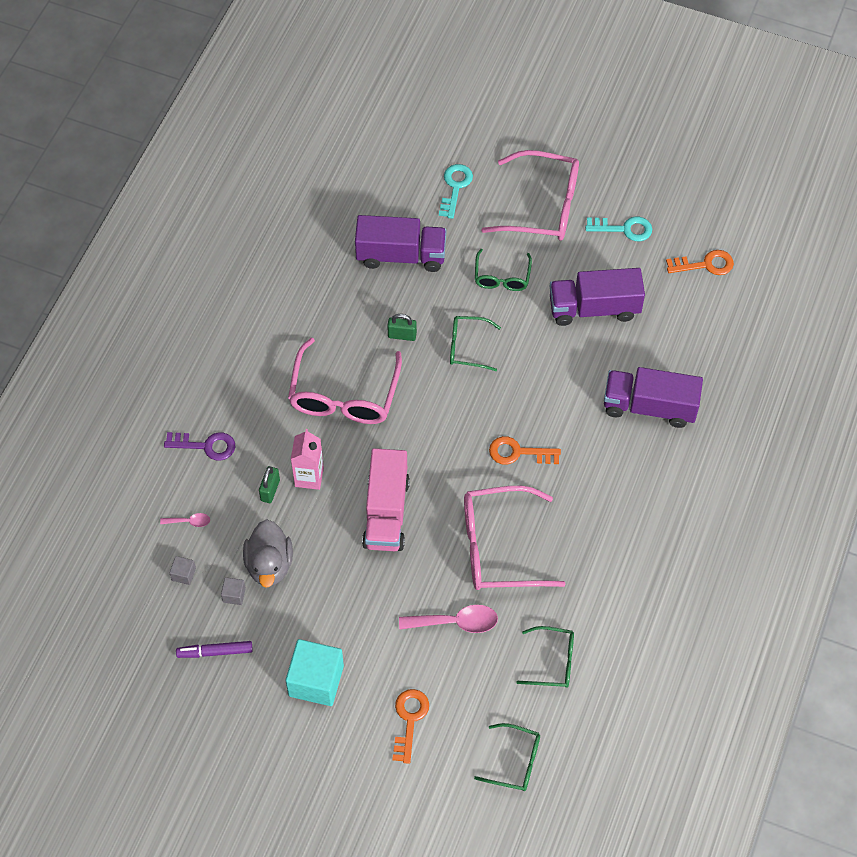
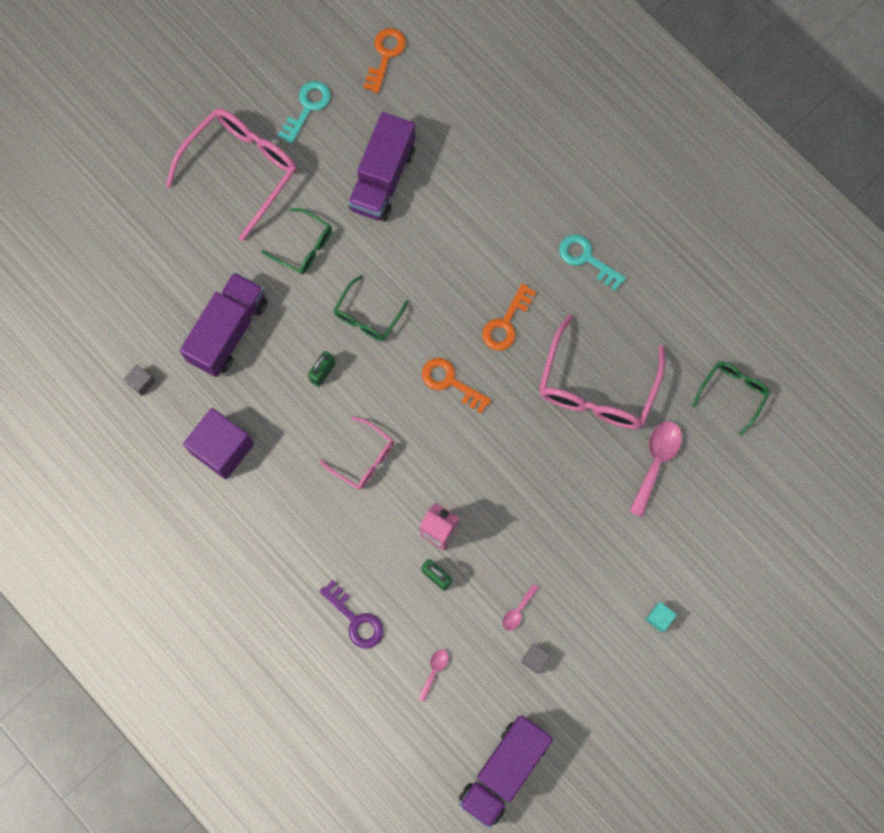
camera: 65 degrees left, 15 degrees up
purple key [164,432,235,461] -> purple key turned 105 degrees clockwise [319,580,384,648]
grey cube [169,556,196,585] -> grey cube moved to [124,365,155,396]
purple marker [176,641,253,658] -> none
grey duck [243,519,293,588] -> pink spoon [502,584,539,631]
turquoise cube [285,639,344,706] -> turquoise cube [645,602,677,632], size x0.44
pink glasses [288,338,402,424] -> pink glasses [319,417,394,489], size x0.55
pink truck [362,448,410,551] -> none
orange key [392,689,429,764] -> orange key moved to [422,358,491,414]
turquoise key [439,164,473,219] -> turquoise key moved to [559,234,626,291]
green glasses [474,723,540,791] -> none
purple truck [604,367,703,428] -> purple truck moved to [459,715,553,829]
none -> purple cube [183,408,254,479]

